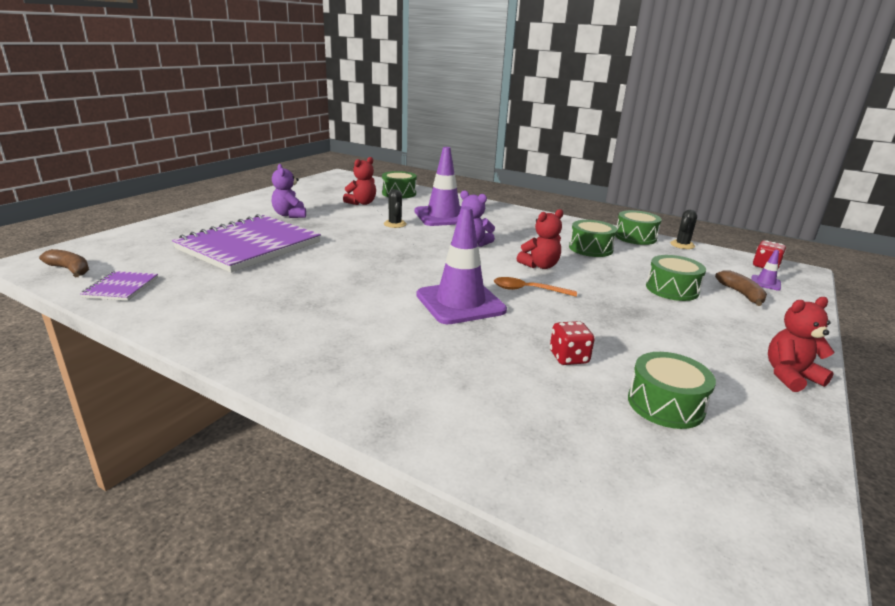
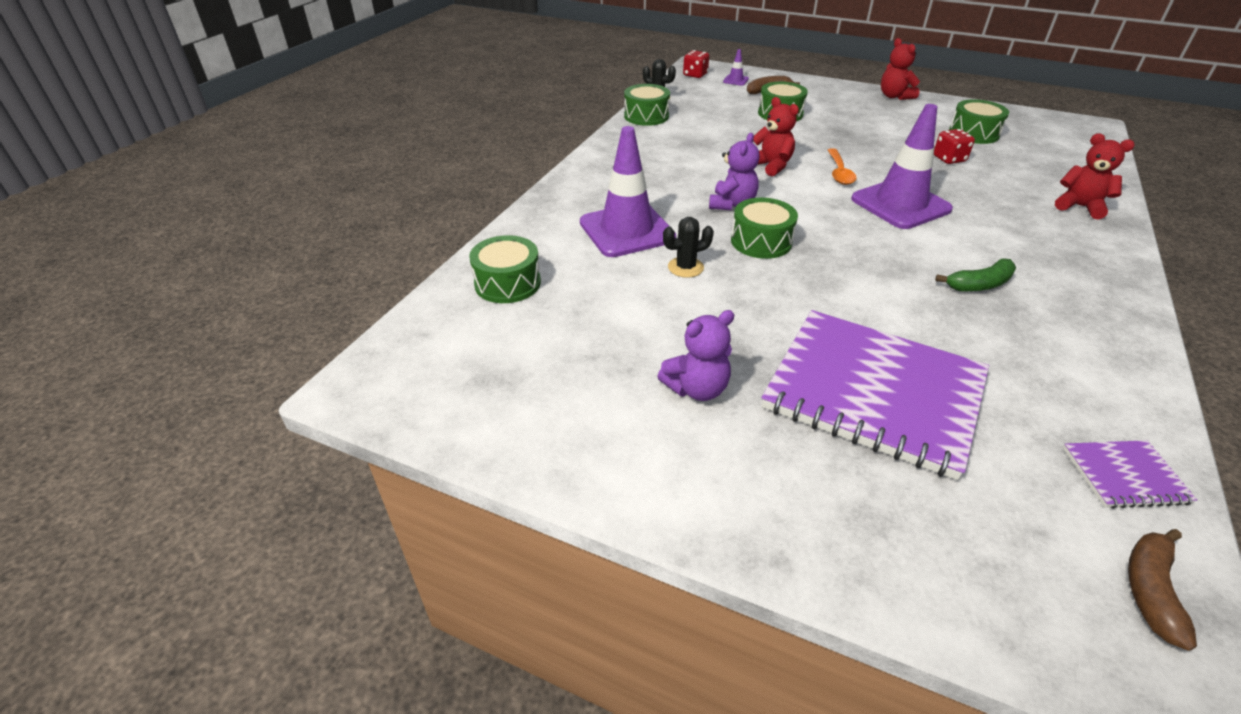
camera: 95 degrees left, 15 degrees up
red teddy bear [343,157,376,205] -> red teddy bear moved to [1055,134,1135,220]
green drum [569,220,617,257] -> green drum moved to [731,198,798,259]
none -> green banana [935,258,1016,292]

